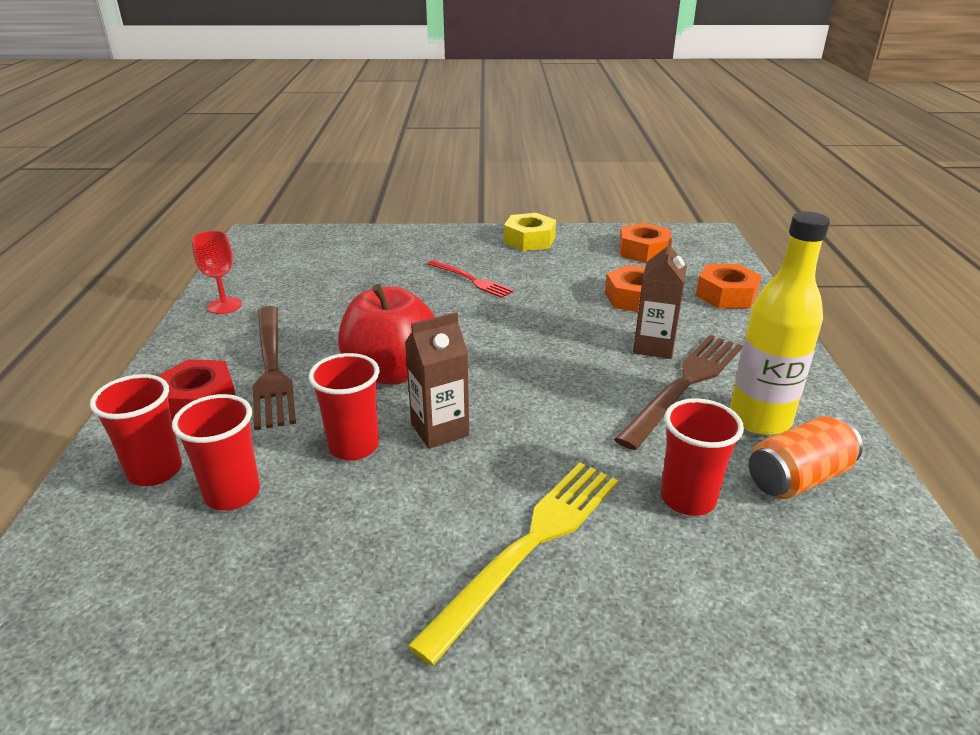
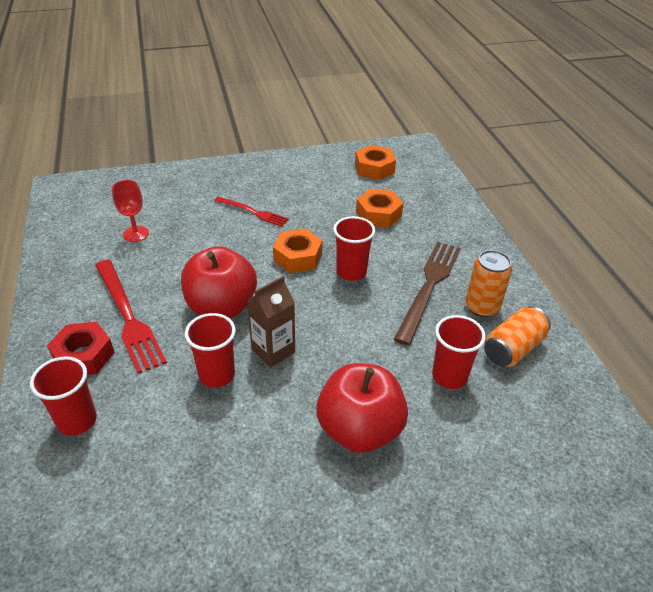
camera: 15 degrees left, 10 degrees up
red cup [172,394,260,511] -> red cup moved to [333,216,375,281]
red goblet [192,231,242,314] -> red goblet moved to [112,180,149,242]
brown fork [253,306,296,430] -> red fork [95,260,167,374]
yellow fork [408,463,618,666] -> red apple [316,363,408,453]
yellow nut [504,213,556,251] -> none
brown carton [633,238,687,359] -> none
orange nut [696,264,762,309] -> orange nut moved to [273,229,323,273]
yellow bottle [729,211,830,435] -> orange can [465,250,512,317]

